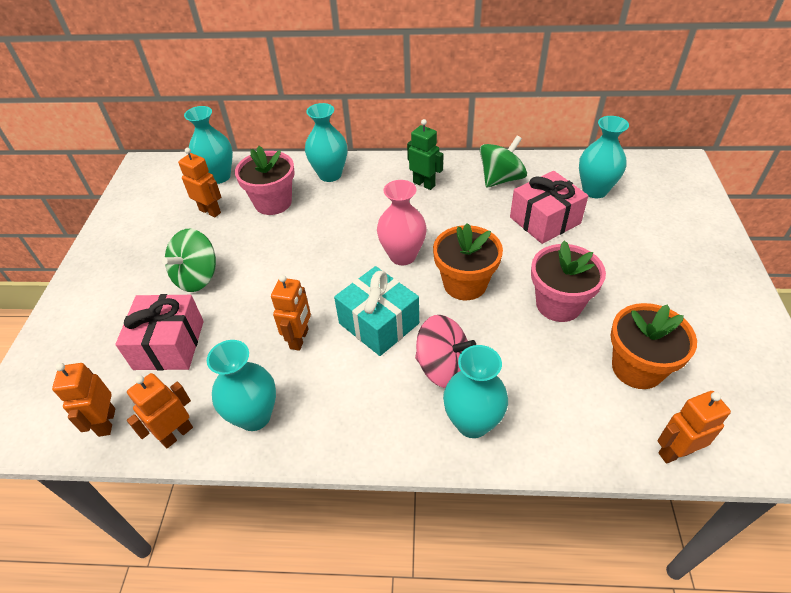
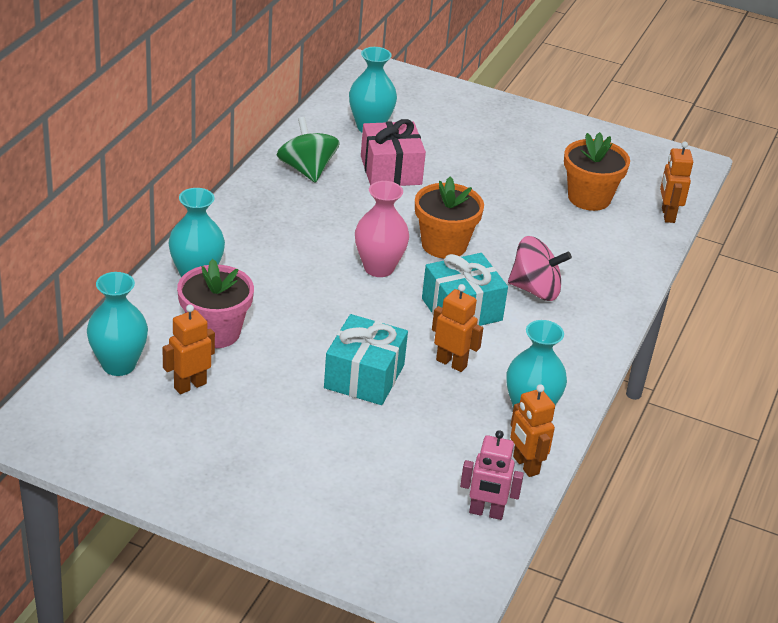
camera: 75 degrees left, 10 degrees down
orange robot [52,363,115,437] -> pink robot [460,430,524,520]
pink gift [115,294,204,370] -> none
green spinning top [162,229,216,292] -> none
green robot [407,119,444,190] -> none
pink spinning top [415,315,476,388] -> pink spinning top turned 60 degrees clockwise [508,236,572,301]
turquoise vase [443,345,508,438] -> none
pink flower pot [531,240,606,322] -> none
none -> turquoise gift [324,314,408,405]

